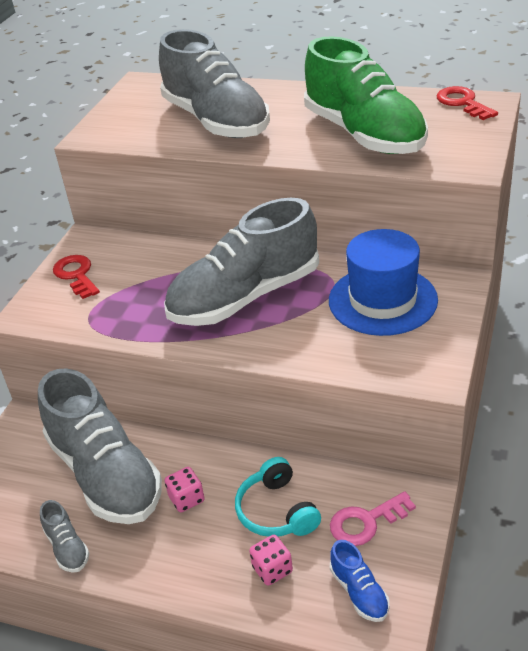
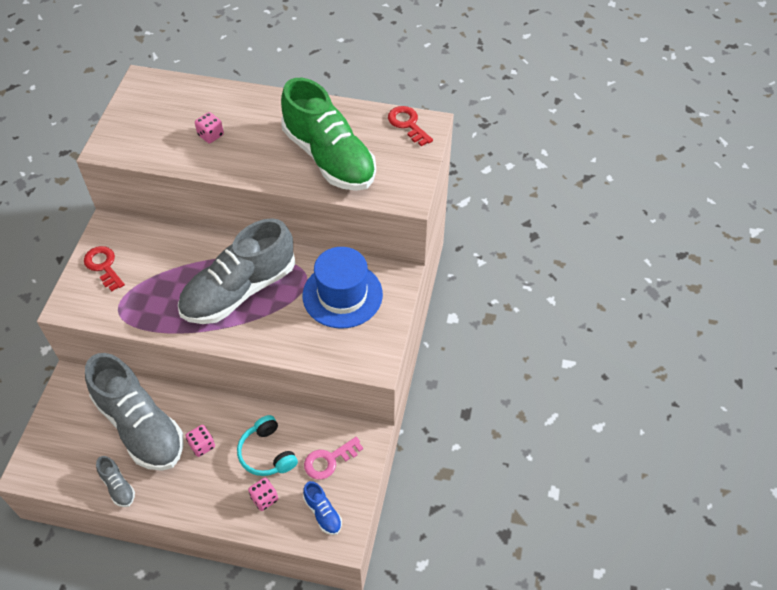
camera: 10 degrees left, 15 degrees up
grey shoe [159,29,270,138] -> pink dice [195,112,224,143]

